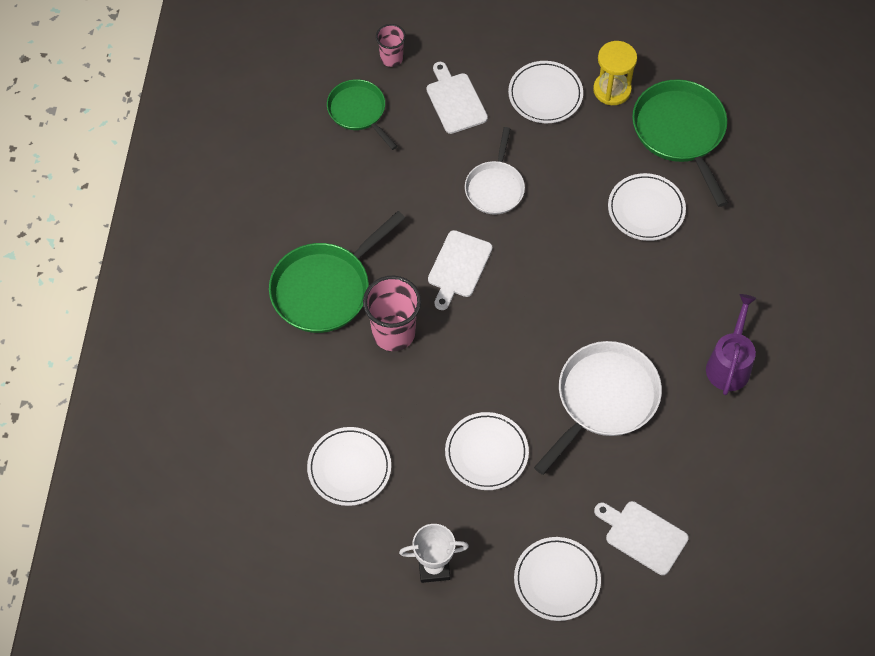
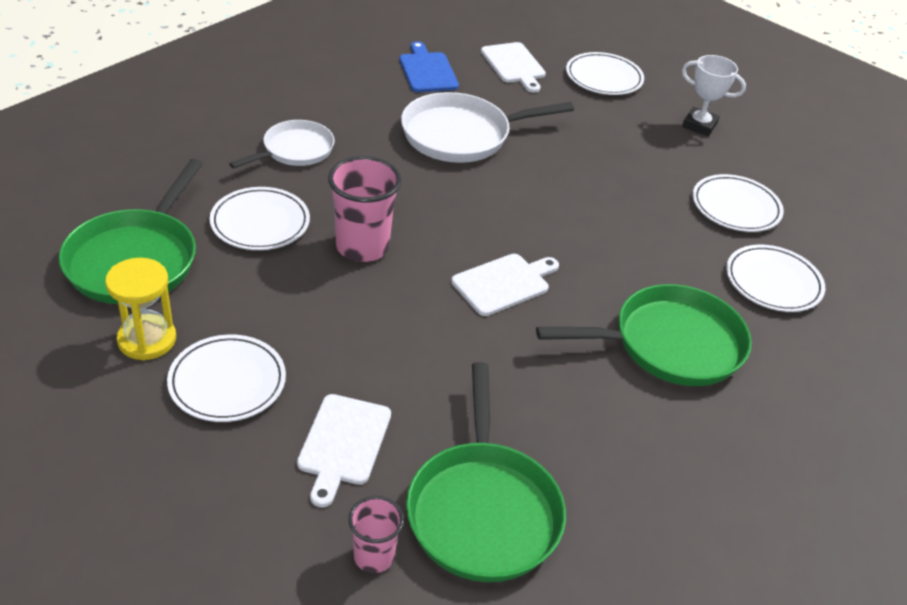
camera: 150 degrees left, 20 degrees down
green pan [327,79,397,150] -> green pan [406,362,566,582], size x1.60
pink cup [363,276,421,351] -> pink cup moved to [328,156,402,262]
white plate [445,412,529,490] -> white plate moved to [726,244,825,312]
white pan [465,127,525,215] -> white pan moved to [229,120,335,168]
purple watering can [706,294,756,395] -> none
none -> blue cutting board [399,41,459,92]

